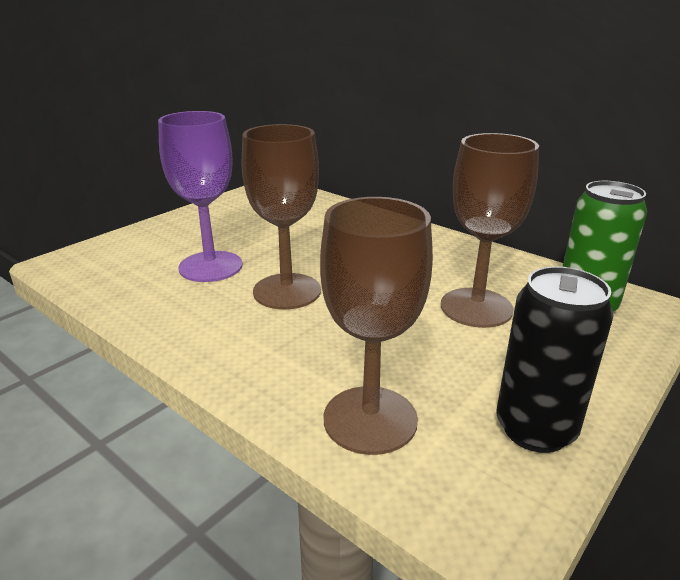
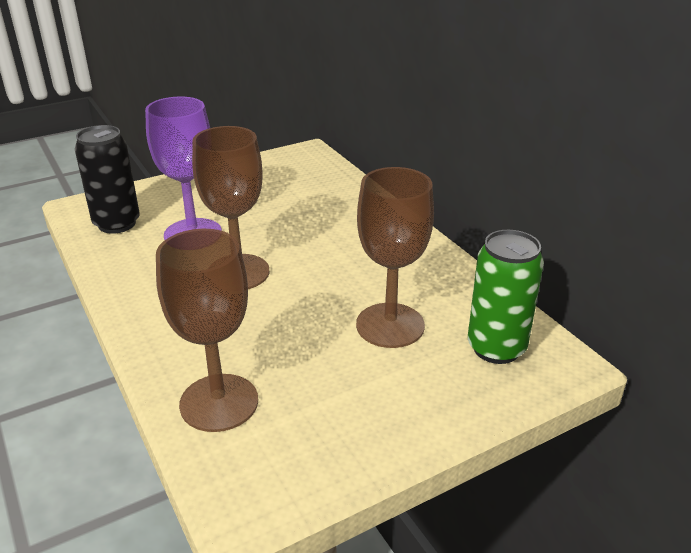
camera: 20 degrees right, 5 degrees up
black can [496,266,614,453] -> black can moved to [75,125,140,234]

